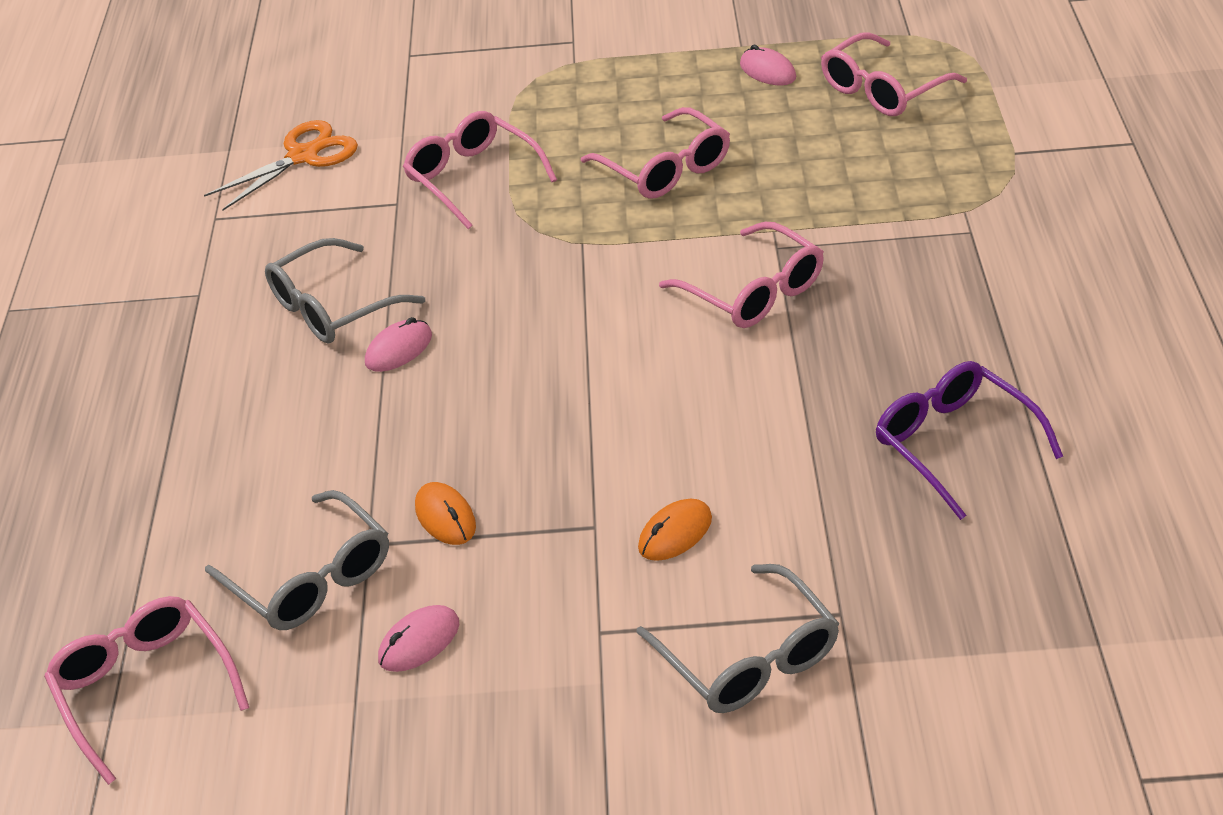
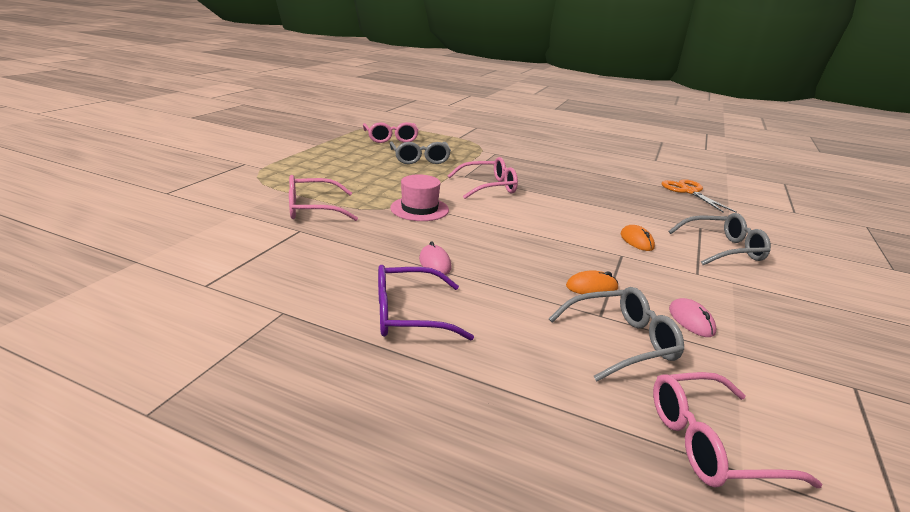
camera: 70 degrees left, 15 degrees down
orange scissors [204,120,358,210] -> orange scissors moved to [661,179,737,213]
grey glasses [265,238,425,344] -> grey glasses moved to [390,142,451,164]
pink glasses [581,107,730,199] -> none
pink mouse [740,45,796,85] -> none
purple glasses [876,361,1063,520] -> purple glasses moved to [378,265,474,341]
none -> pink hat [390,174,449,221]

